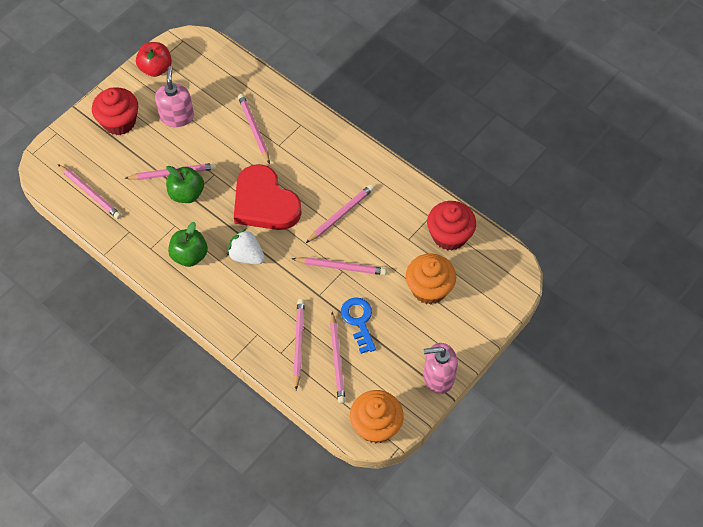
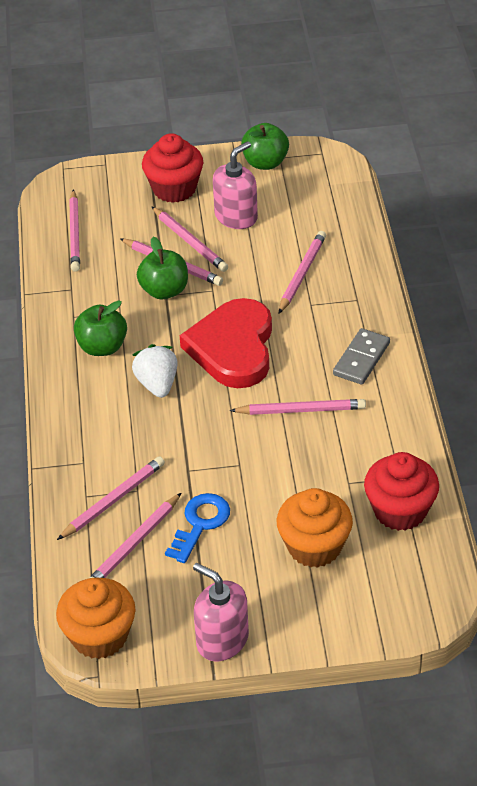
camera: 45 degrees right, 15 degrees down
red apple [136,42,172,77] -> green apple [241,123,289,170]
pink pencil [292,257,387,275] -> pink pencil moved to [152,207,228,272]
none -> grey domino [333,328,390,385]

